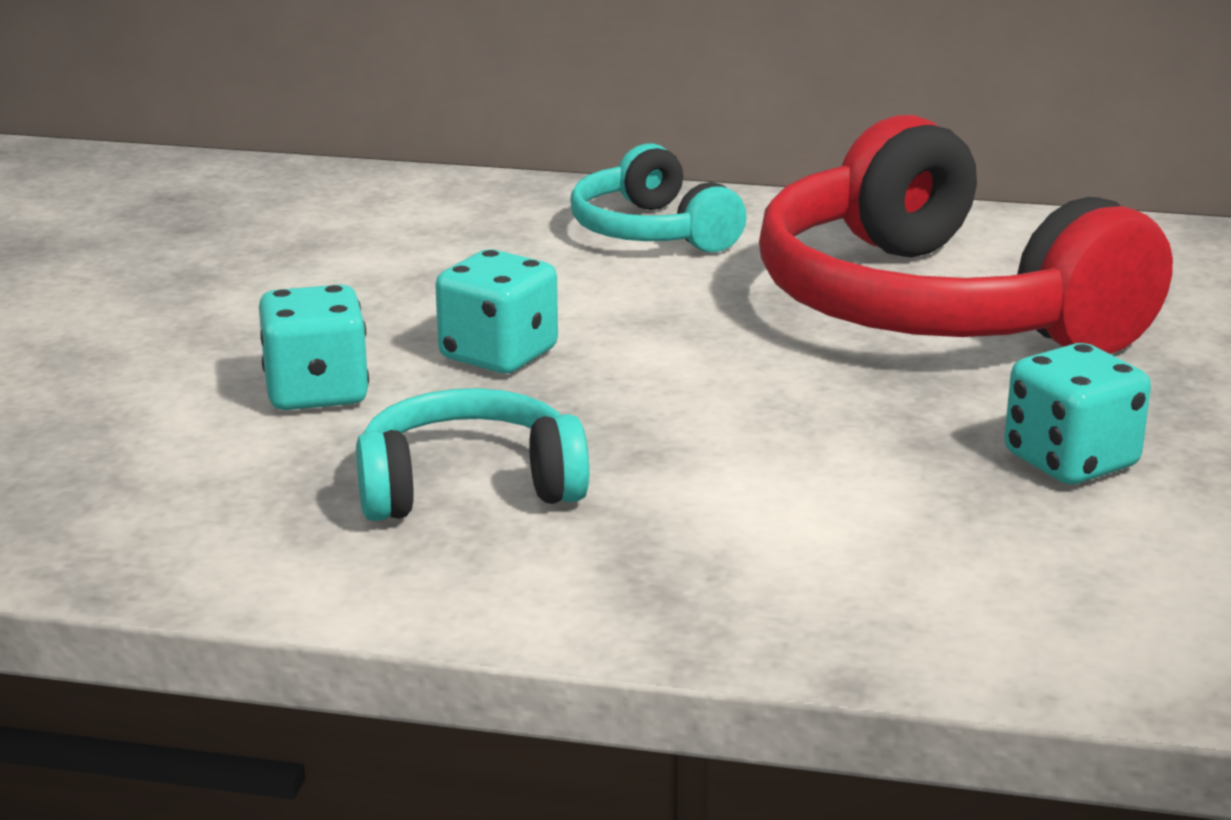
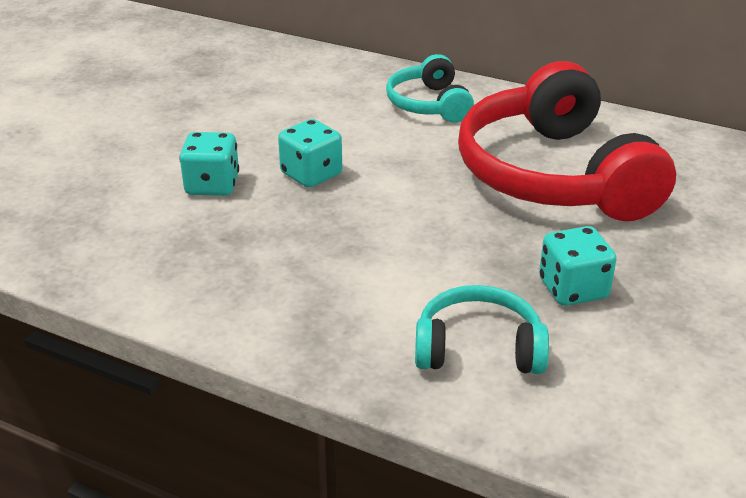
camera: 15 degrees right, 10 degrees up
turquoise headphones [356,388,589,521] -> turquoise headphones moved to [415,285,549,374]

